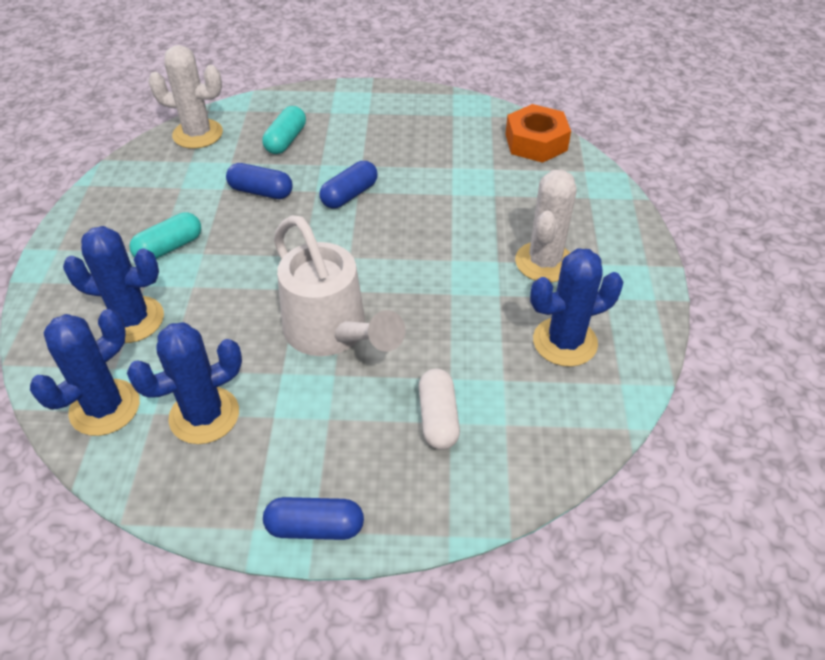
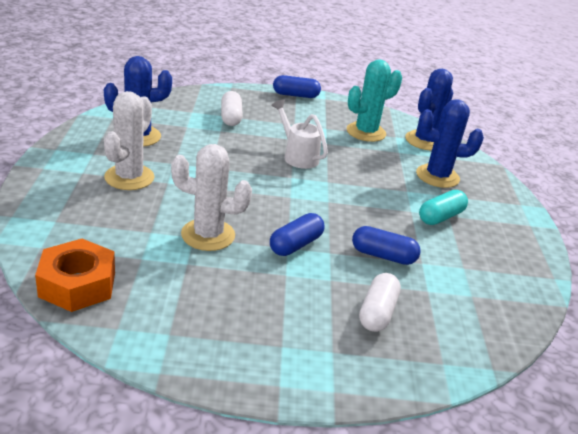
camera: 175 degrees right, 15 degrees down
blue cactus [127,322,242,444] -> turquoise cactus [347,59,402,142]
white cactus [148,45,223,149] -> white cactus moved to [171,144,252,251]
turquoise capsule [263,106,306,154] -> white capsule [359,273,401,332]
white watering can [274,215,405,356] -> white watering can [271,99,328,169], size x0.61

